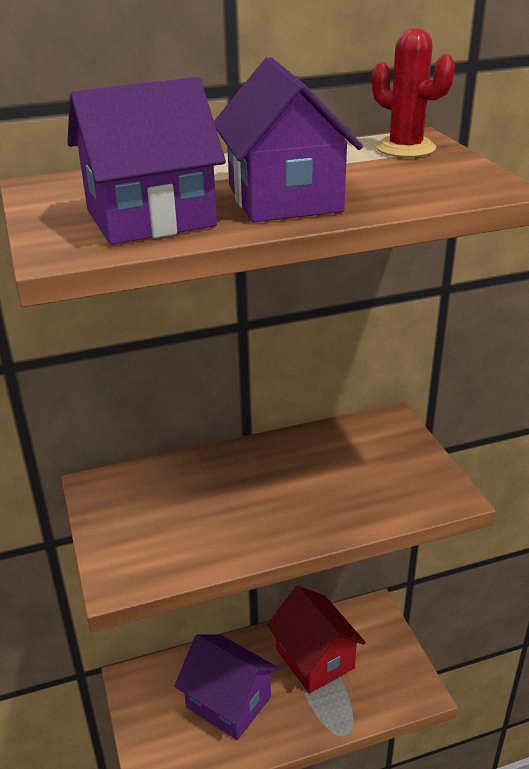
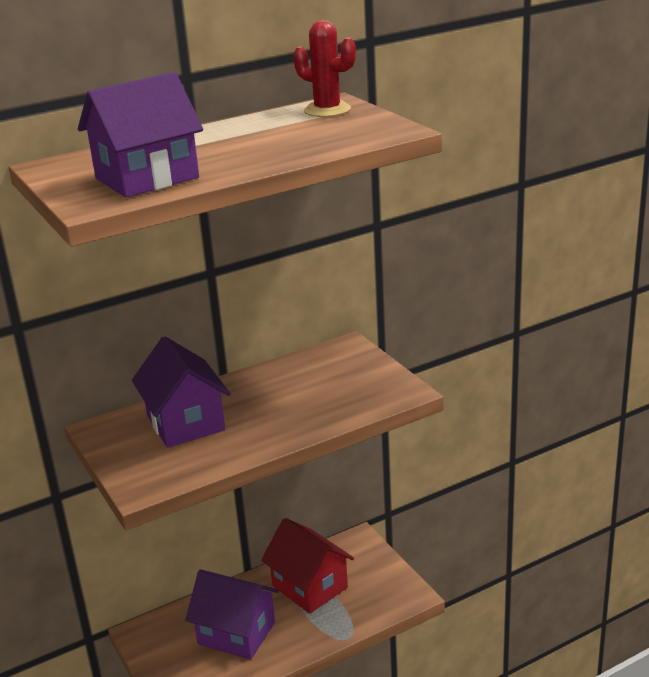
camera: 10 degrees left, 5 degrees down
purple house [214,57,363,222] -> purple house moved to [132,336,231,448]

